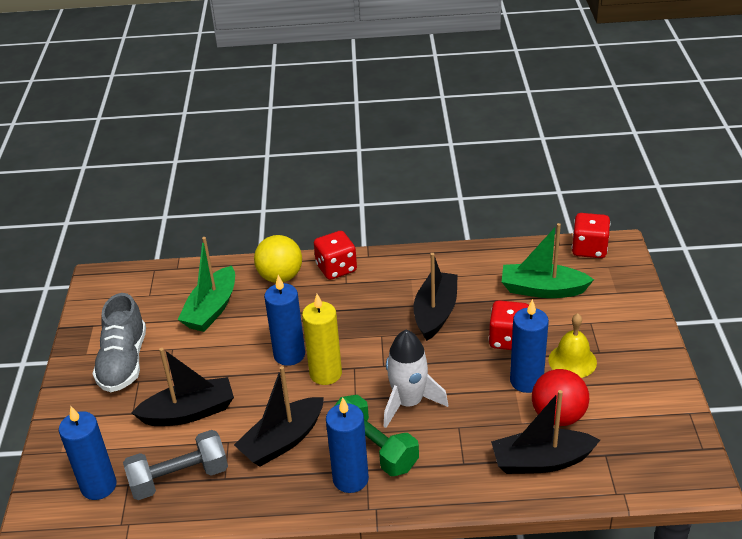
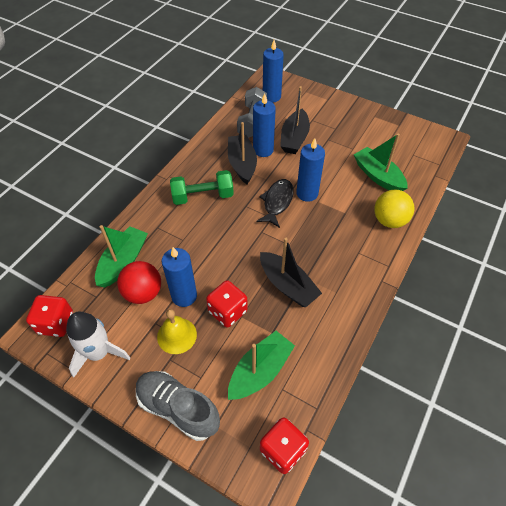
camera: 120 degrees right, 15 degrees up
grey shoe [93,293,146,392] -> grey shoe moved to [136,371,220,441]
yellow candle [302,294,342,385] -> black fish [256,179,294,228]
red dice [314,231,357,280] -> red dice moved to [26,295,73,337]
blue candle [326,398,369,493] -> blue candle moved to [253,93,276,157]
white rocket [383,330,448,428] -> white rocket moved to [66,312,130,378]
black boat [491,390,600,474] -> green boat [95,225,148,288]

